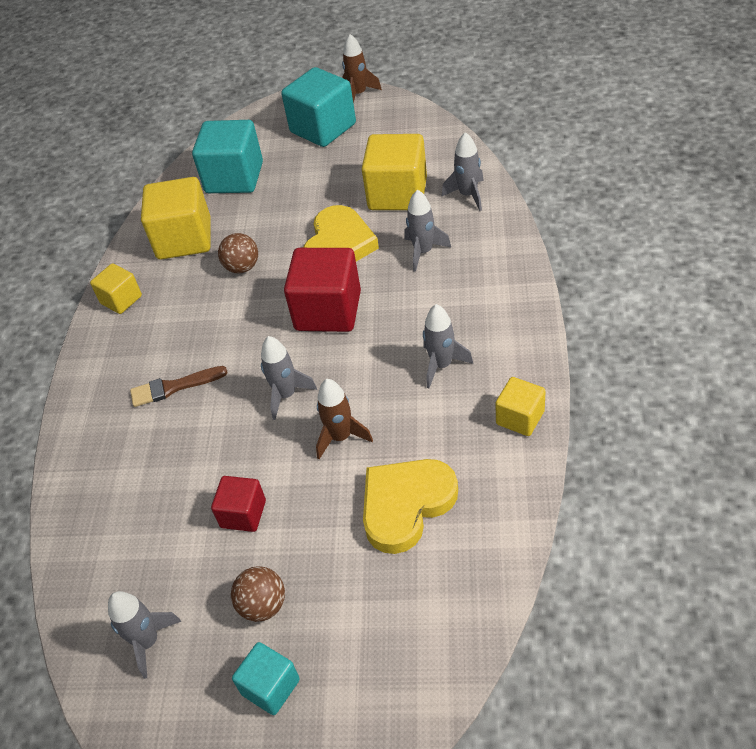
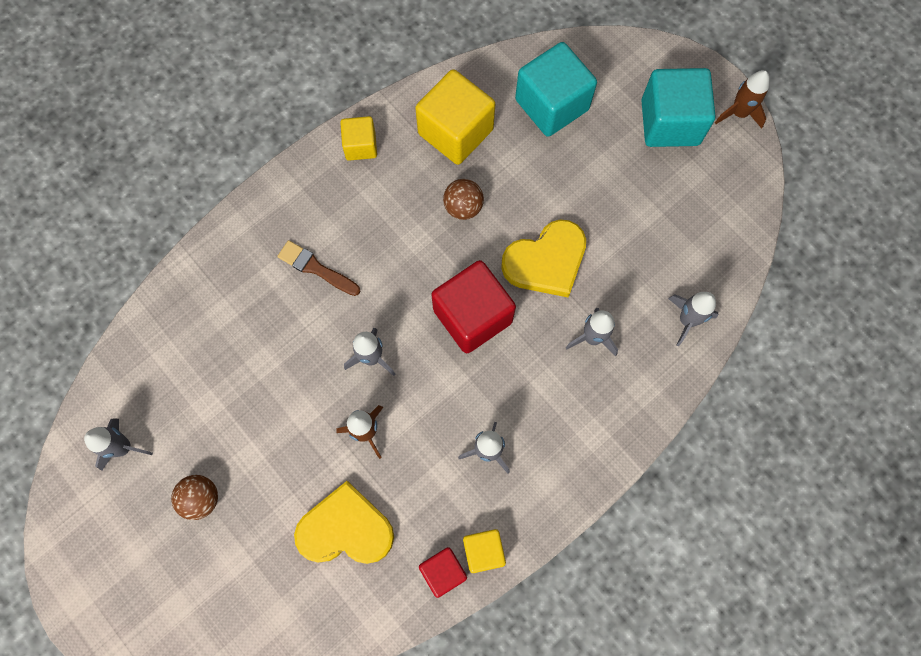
camera: 40 degrees right, 25 degrees up
red cube [211,476,266,532] -> red cube moved to [419,547,467,598]
turquoise cube [232,642,300,715] -> none
yellow cube [362,134,427,210] -> none

